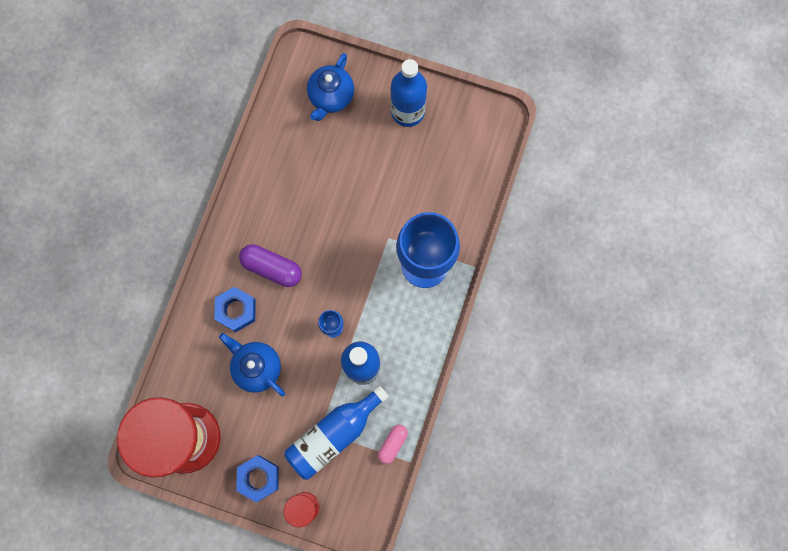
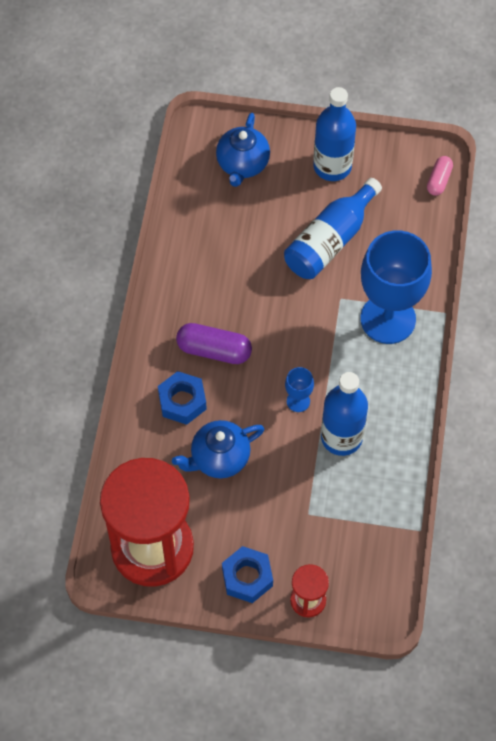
camera: 10 degrees left, 15 degrees down
blue teapot [219,333,285,397] -> blue teapot turned 60 degrees counterclockwise [172,420,264,478]
blue bottle [284,385,389,480] -> blue bottle moved to [284,178,382,279]
pink capsule [378,425,408,464] -> pink capsule moved to [427,156,453,196]

